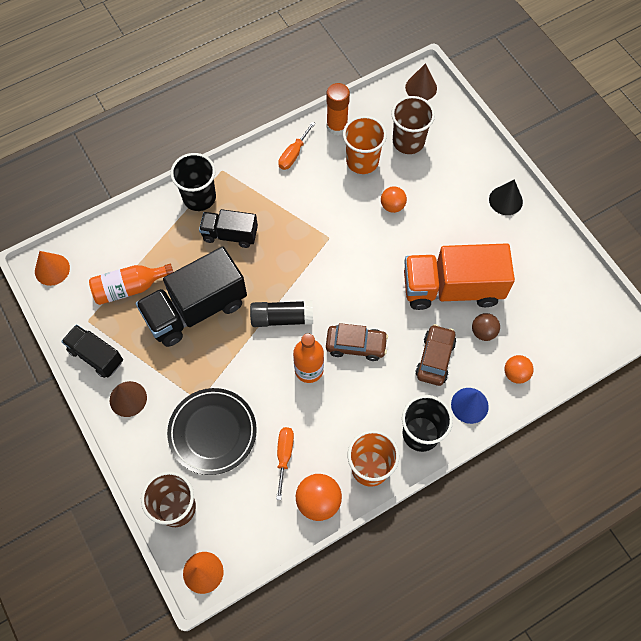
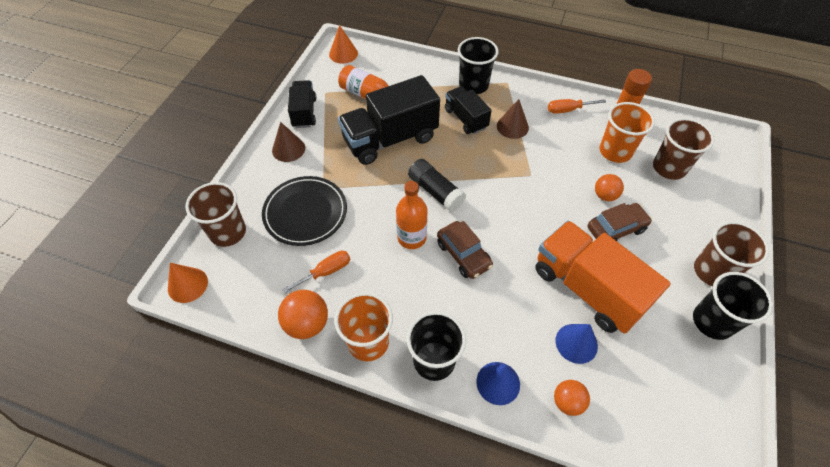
camera: 50 degrees right, 10 degrees down
black truck [136,247,247,347] -> black truck turned 45 degrees counterclockwise [338,75,440,165]
brown cone [405,63,437,100] -> brown cone moved to [497,99,529,139]
brown car [415,324,456,386] -> brown car moved to [588,203,652,241]
brown ball [472,313,500,341] -> blue cone [556,324,598,364]
black cone [489,179,523,215] -> brown cup [694,221,769,286]
none -> black cup [693,272,773,340]

